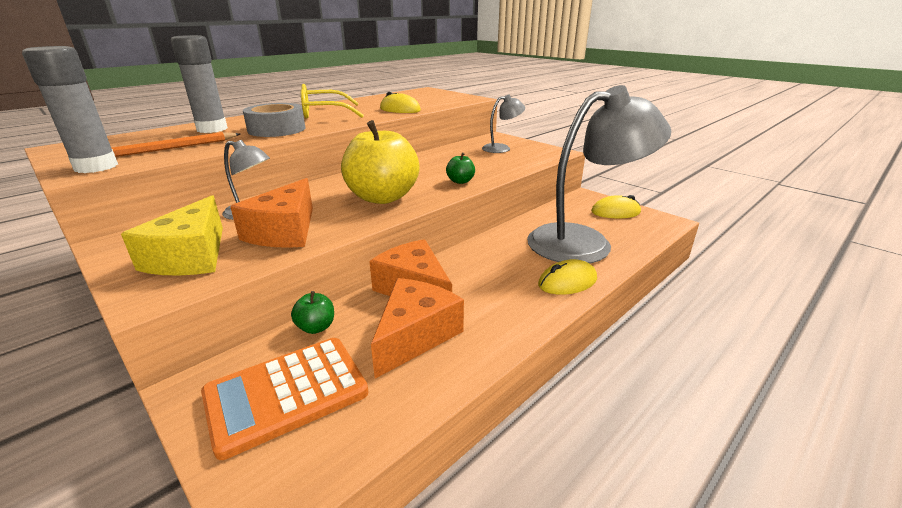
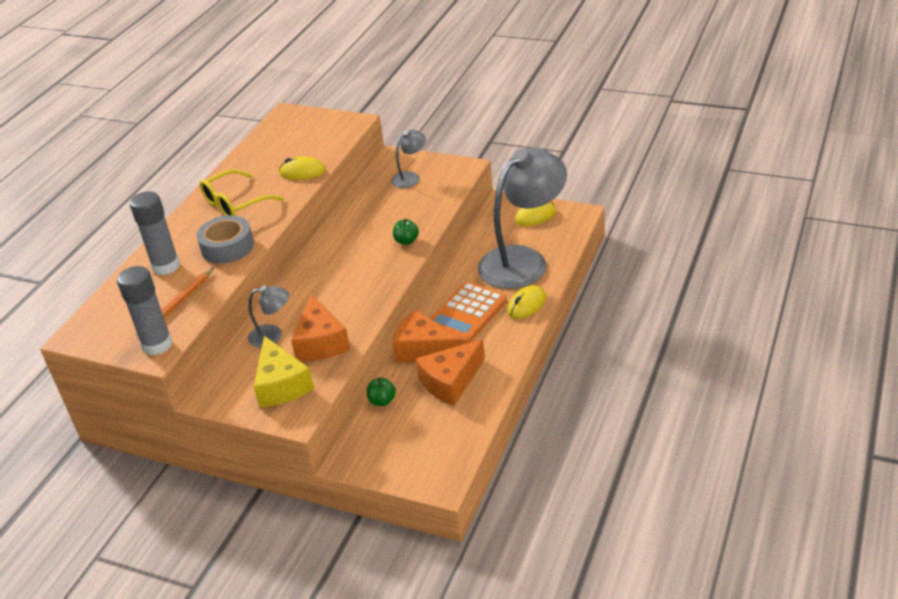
camera: 20 degrees left, 10 degrees up
orange calculator [201,338,368,460] -> orange calculator moved to [430,282,507,344]
yellow apple [341,120,420,204] -> none
orange cheese [371,278,464,379] -> orange cheese turned 135 degrees counterclockwise [416,339,485,405]

